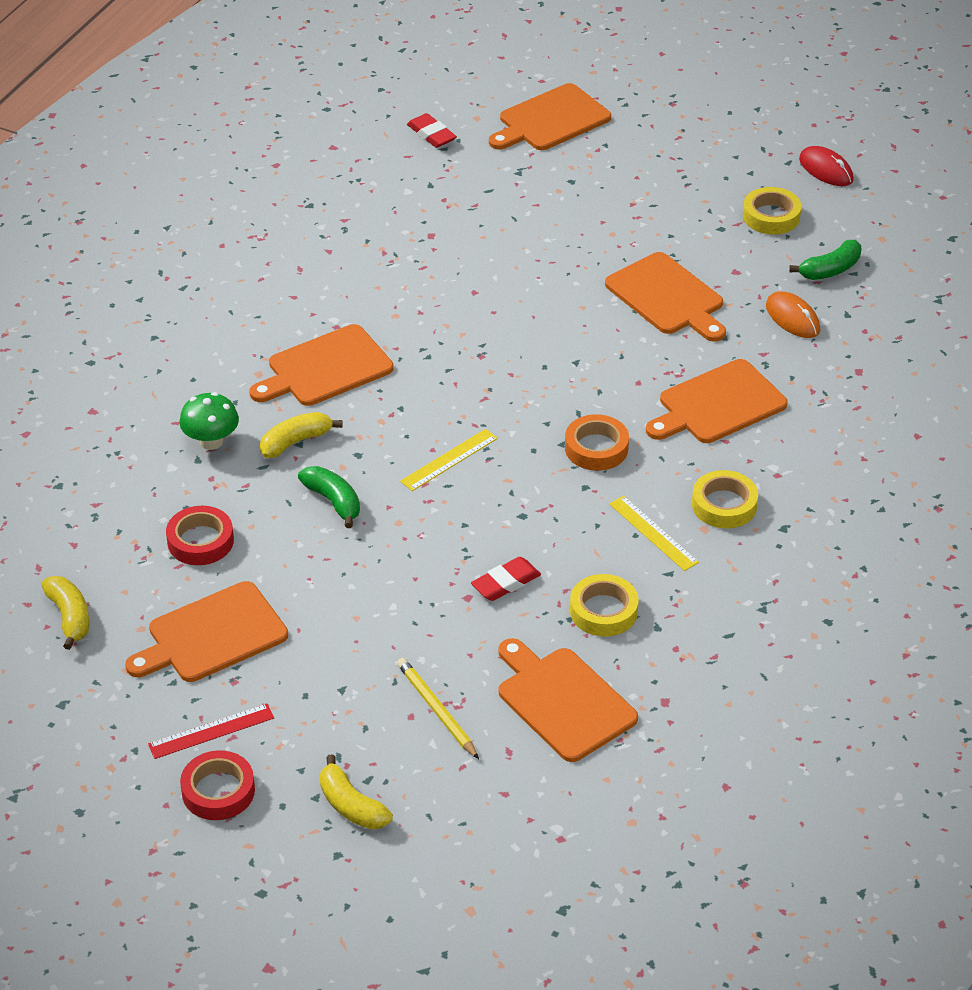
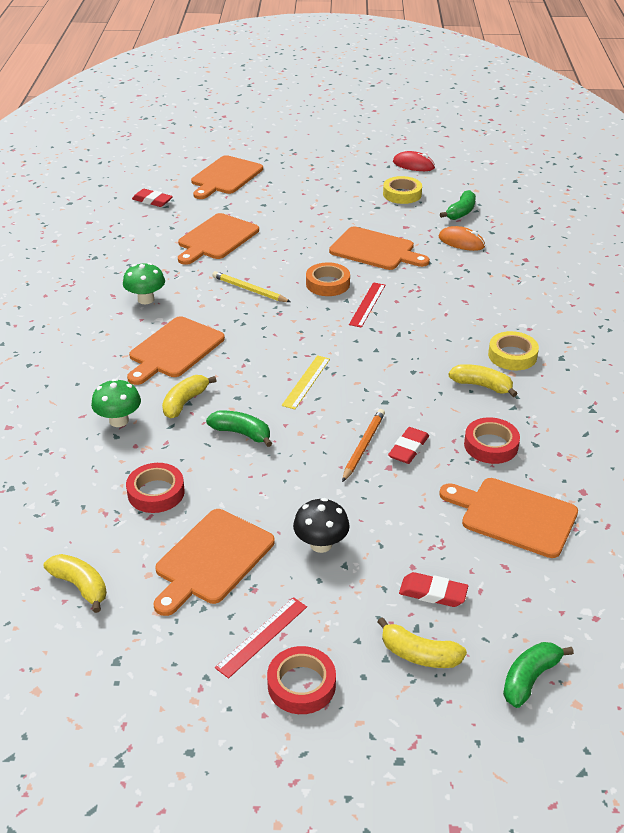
camera: 25 degrees left, 5 degrees down
yellow pencil [397,658,479,759] -> yellow pencil moved to [212,271,291,302]
orange tape [565,414,629,471] -> orange tape moved to [306,262,350,296]
yellow tape [570,574,639,637] -> red tape [464,417,520,464]
yellow ruler [609,496,699,571] -> yellow banana [448,364,518,397]
orange cutting board [646,359,788,443] -> orange cutting board moved to [178,213,259,265]
none -> green mushroom [123,263,165,304]
none -> black mushroom [293,498,350,553]
none -> orange pencil [342,409,385,482]
none -> red ruler [349,282,385,328]
none -> red eraser [399,572,468,607]
none -> green banana [503,642,574,708]

